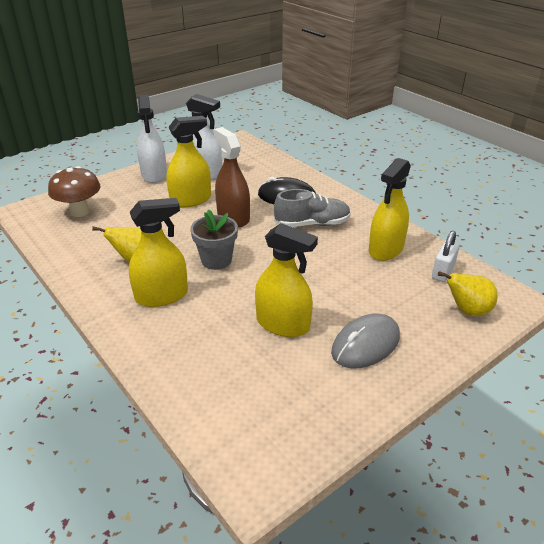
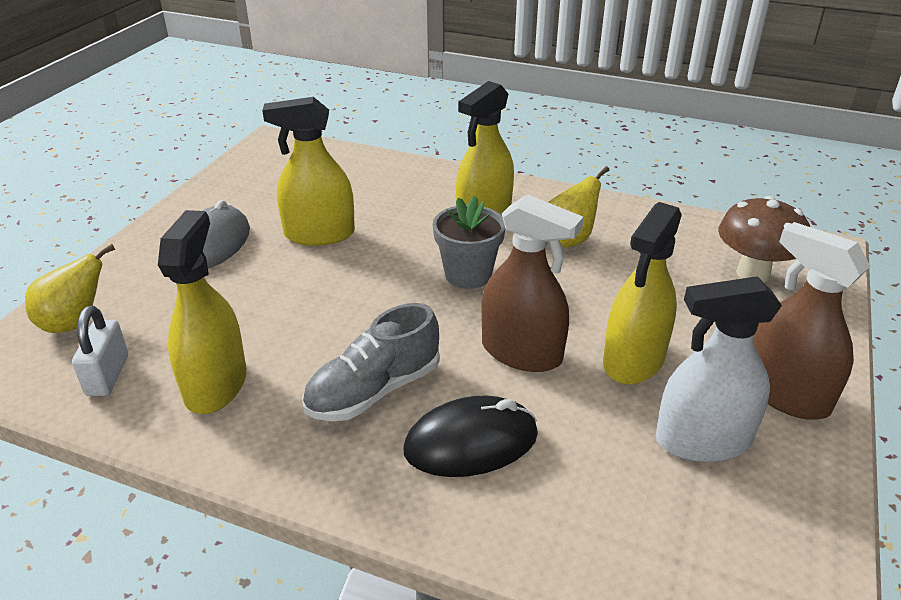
camera: 150 degrees right, 0 degrees up
white spray bottle [137,95,167,183] -> brown spray bottle [753,222,871,420]

